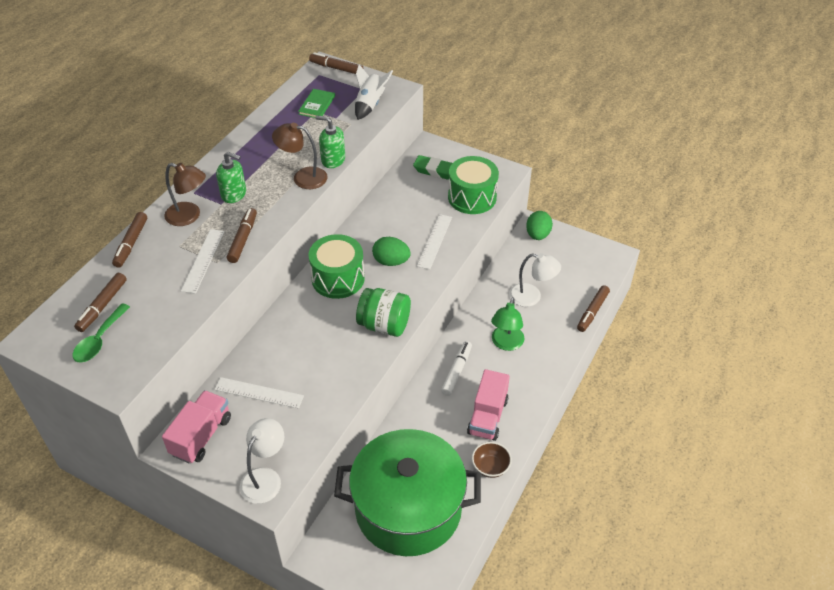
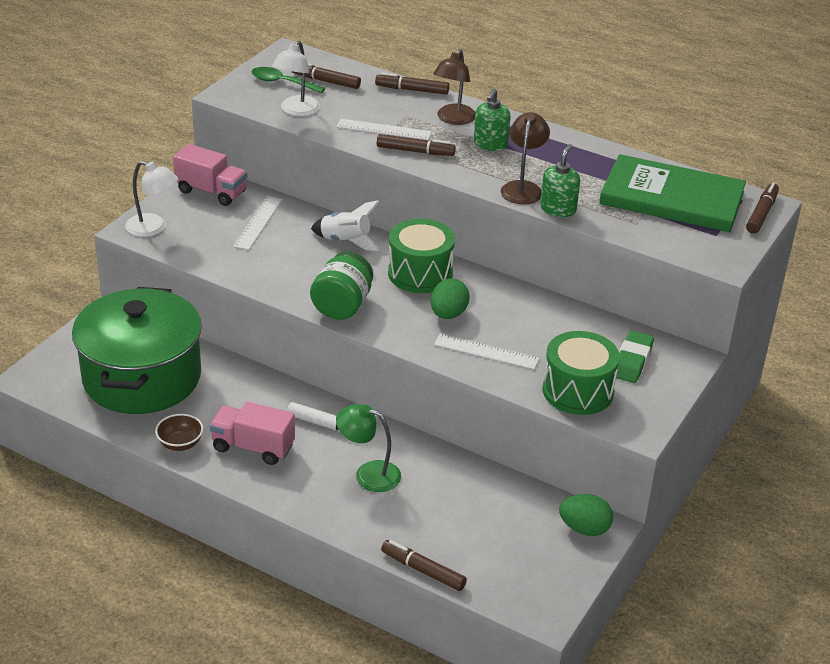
camera: 90 degrees right, 10 degrees down
green book [298,89,335,118] -> green book [599,154,746,232], size x2.44
white rocket [355,64,393,120] -> white rocket moved to [311,200,380,251]
white lamp [509,253,561,307] -> white lamp moved to [272,40,320,116]

